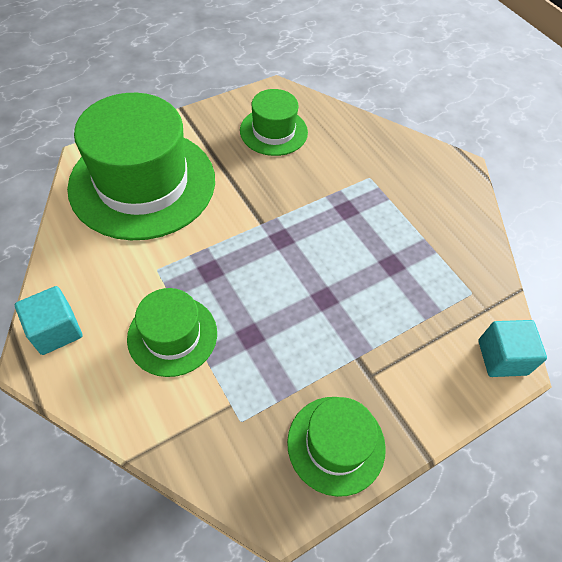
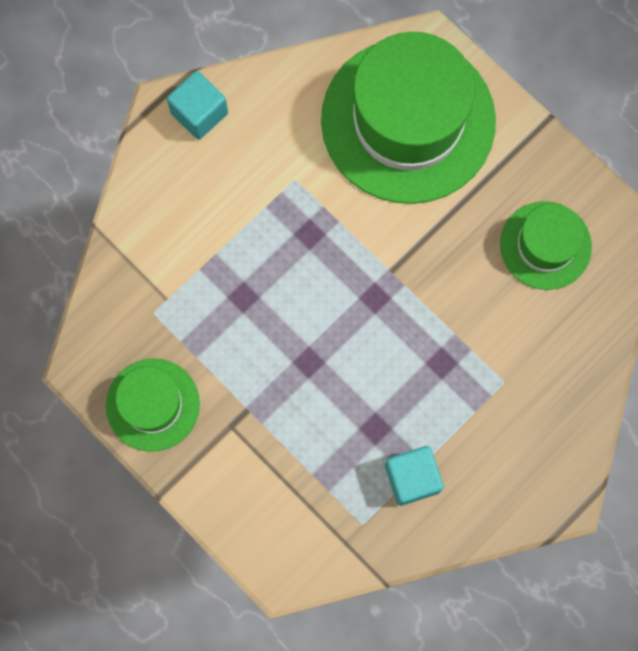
camera: 80 degrees right, 20 degrees up
green hat [127,288,217,377] -> none
turquoise cube [479,320,547,377] -> turquoise cube moved to [385,446,444,506]

